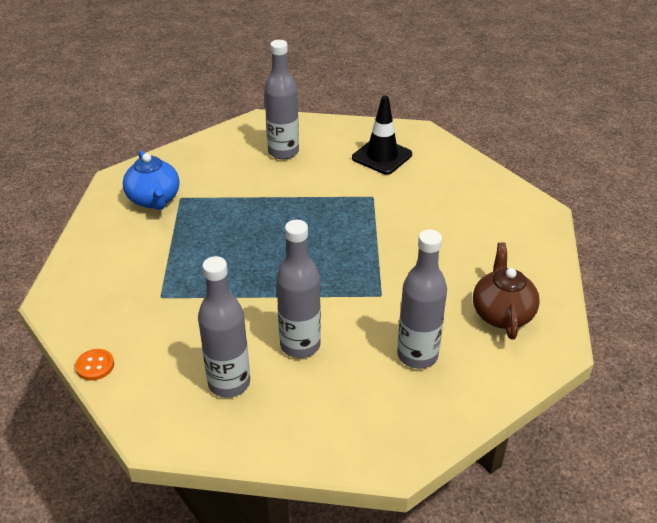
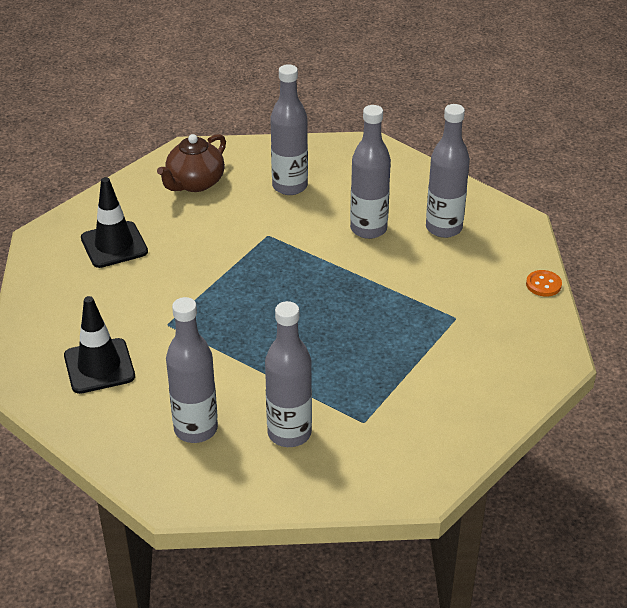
camera: 145 degrees left, 0 degrees up
blue teapot [123,151,180,210] -> none
none -> black traffic cone [81,177,148,268]
none -> grey bottle [265,301,312,447]

